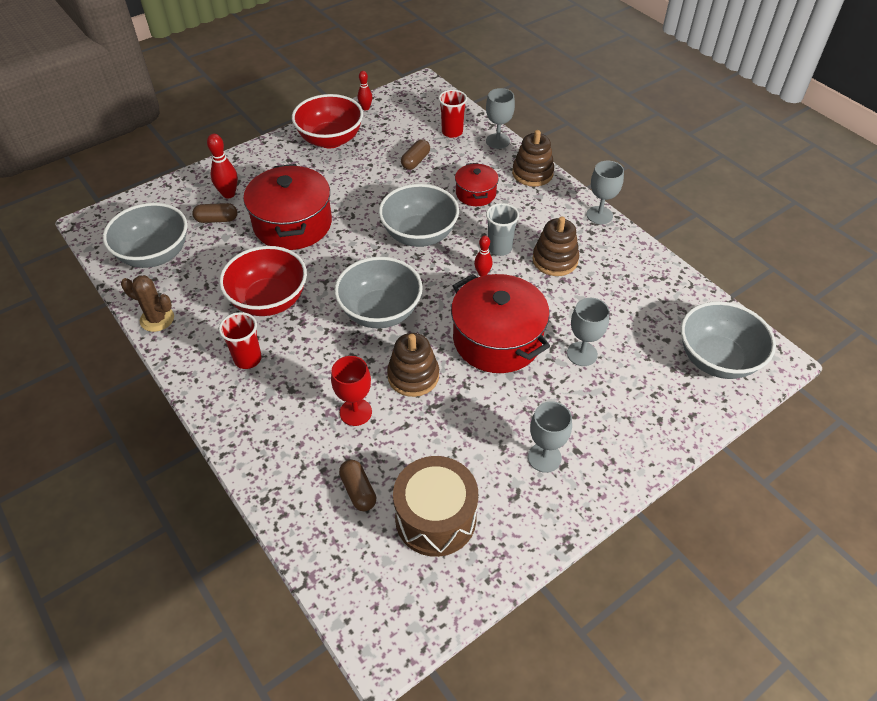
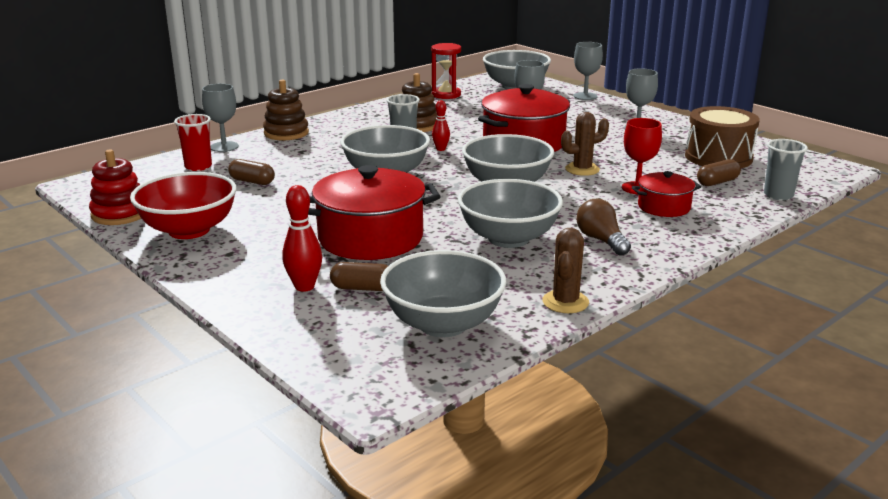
camera: 95 degrees left, 25 degrees down
brown capsule [192,203,237,223] -> brown capsule turned 75 degrees counterclockwise [330,262,388,291]
red bowl [219,246,307,316] -> grey bowl [458,179,563,248]
red cup [219,312,262,369] -> brown light bulb [576,199,631,256]
red bowling pin [358,71,372,110] -> red stacking toy [89,150,141,225]
brown stacking toy [387,333,439,397] -> brown cactus [561,112,609,176]
red pot [455,163,499,206] -> red pot moved to [632,171,701,217]
grey goblet [587,161,624,224] -> grey goblet moved to [573,42,603,100]
none -> red hourglass [431,43,461,99]
none -> grey cup [764,139,808,201]

